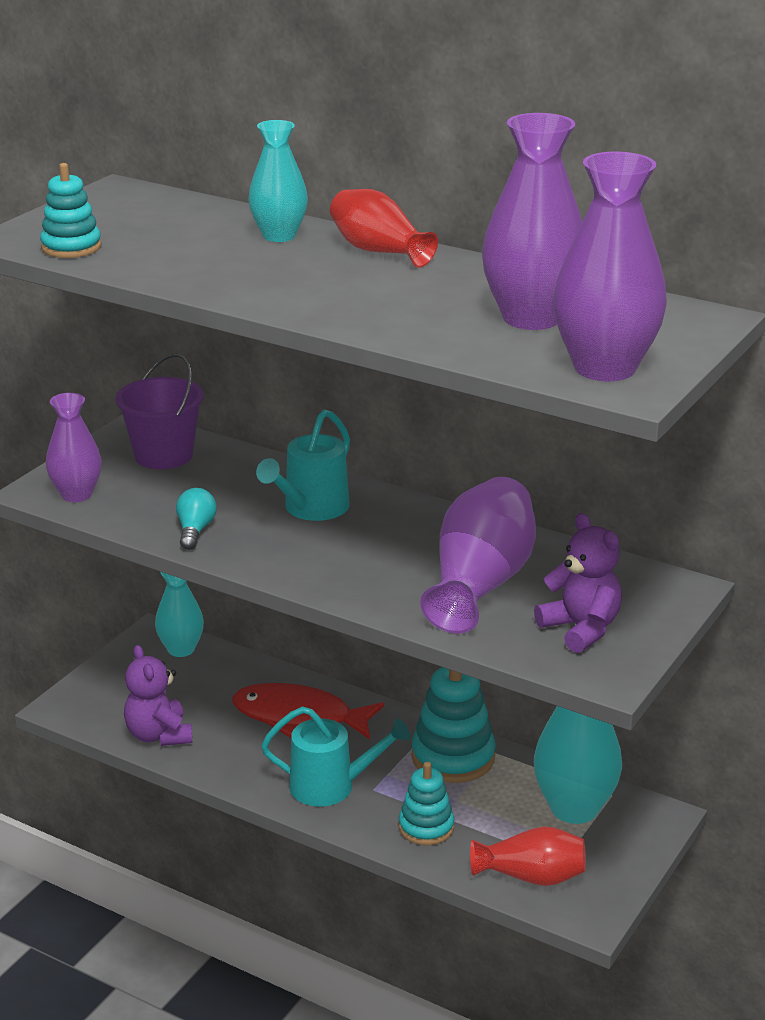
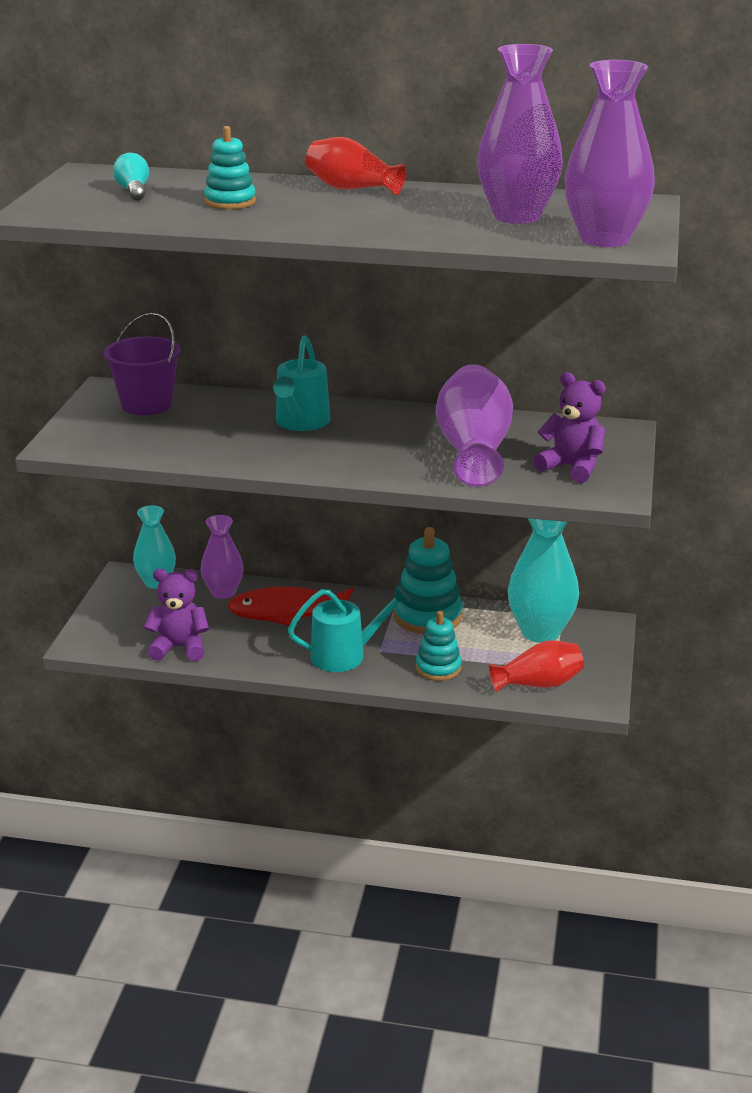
camera: 20 degrees left, 0 degrees up
turquoise stacking toy [40,163,101,258] -> turquoise stacking toy moved to [204,126,256,209]
purple vase [46,393,102,502] -> purple vase moved to [201,515,243,599]
purple teddy bear [124,645,192,746] -> purple teddy bear turned 135 degrees clockwise [144,569,209,661]
turquoise light bulb [176,488,217,550] -> turquoise light bulb moved to [113,153,149,201]
turquoise vase [248,120,308,242] -> none

